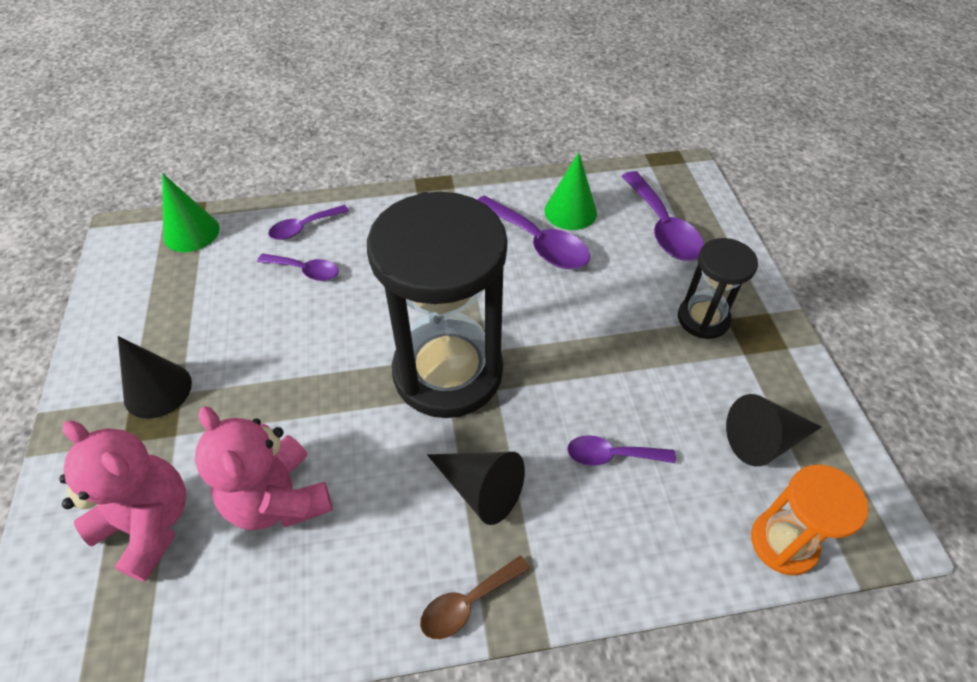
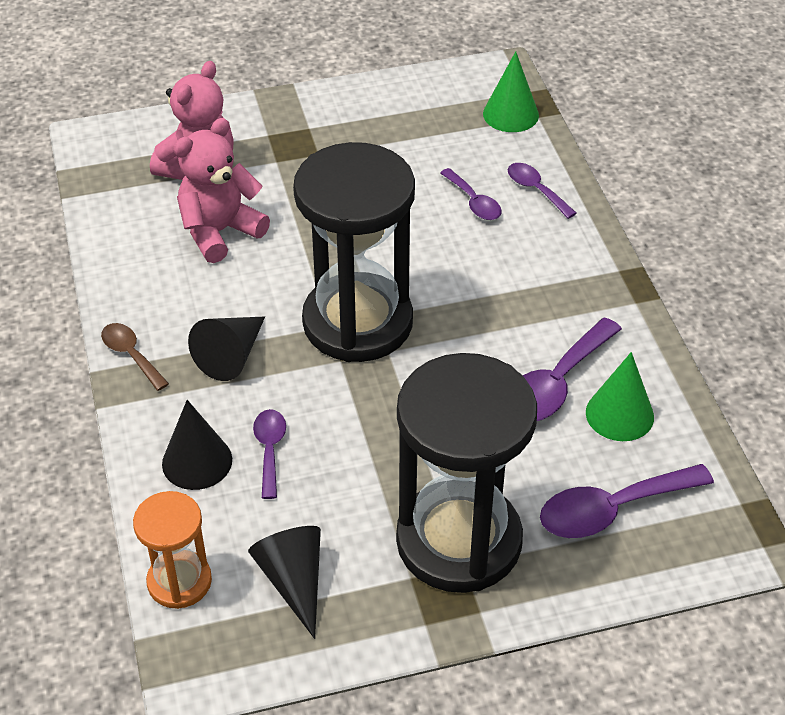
camera: 85 degrees right, 5 degrees down
black cone [118,336,192,419] -> black cone moved to [162,400,232,490]
purple spoon [257,253,339,281] -> purple spoon turned 45 degrees counterclockwise [440,168,501,220]
black hourglass [678,238,758,339] -> black hourglass [396,353,537,593], size x2.00

